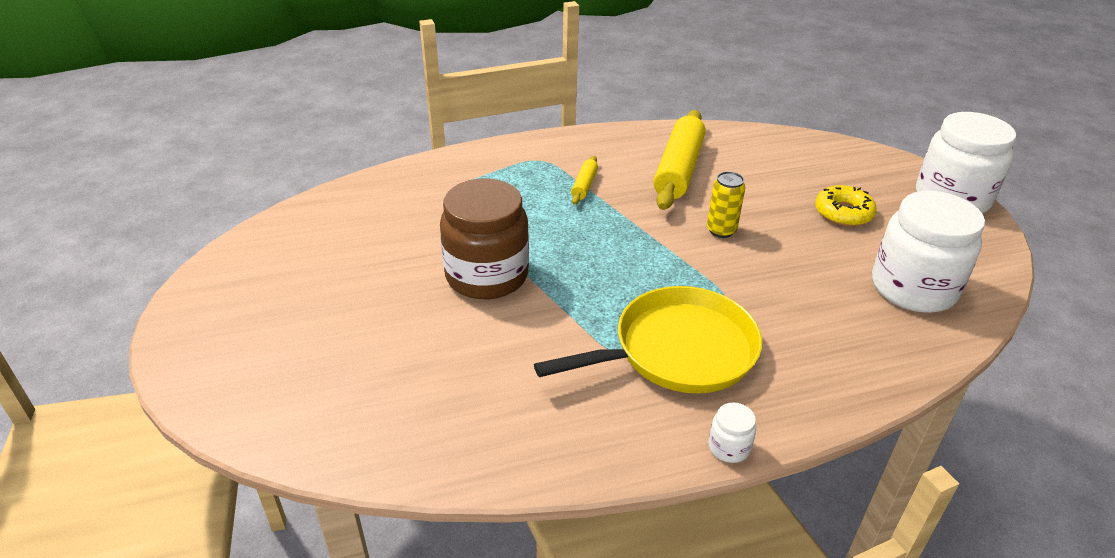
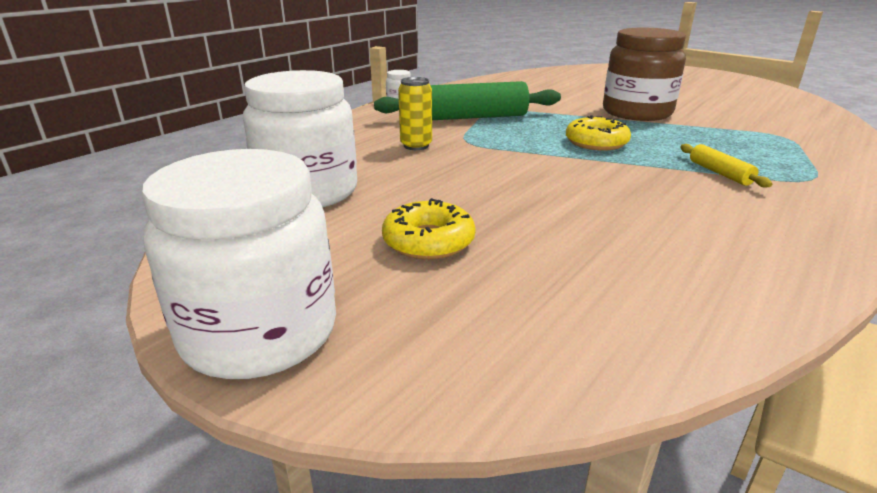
camera: 145 degrees right, 10 degrees down
yellow pan [534,286,762,393] -> green rolling pin [374,81,561,120]
yellow rolling pin [653,110,706,210] -> none
yellow can [707,171,745,238] -> yellow can moved to [398,77,432,150]
none -> yellow donut [566,115,631,151]

